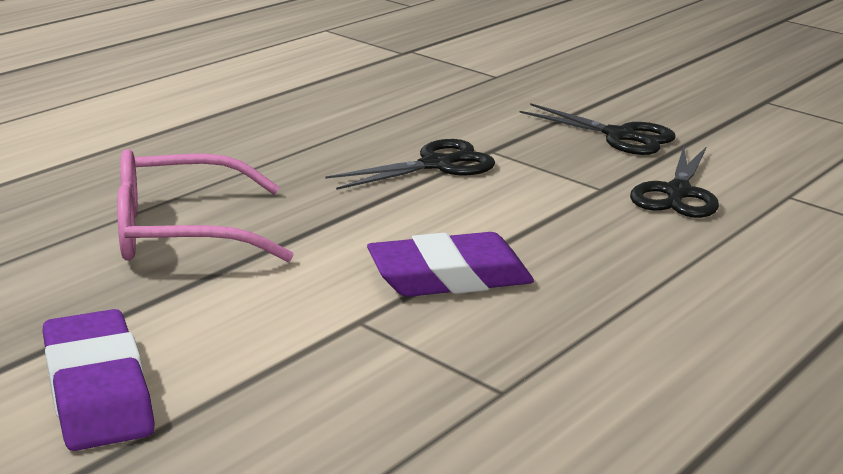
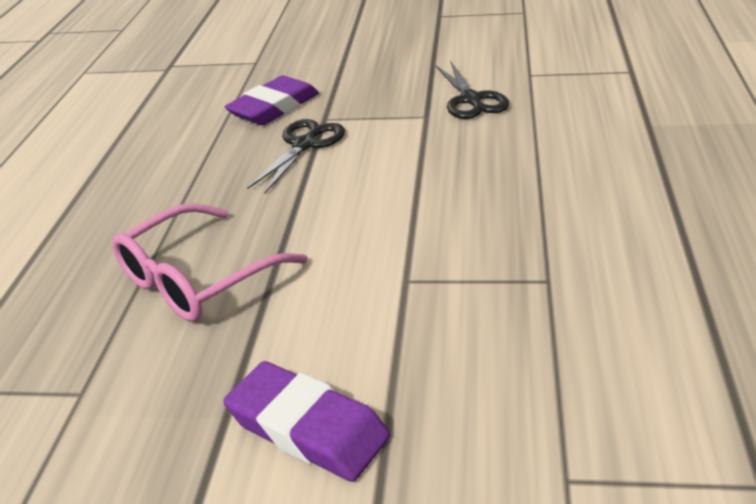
camera: 30 degrees left, 10 degrees up
purple eraser [367,232,534,297] -> purple eraser moved to [224,76,319,125]
black scissors [520,103,676,155] -> none

